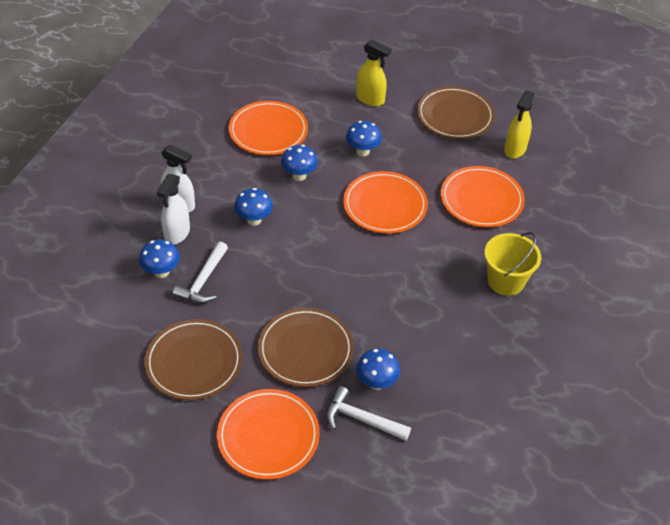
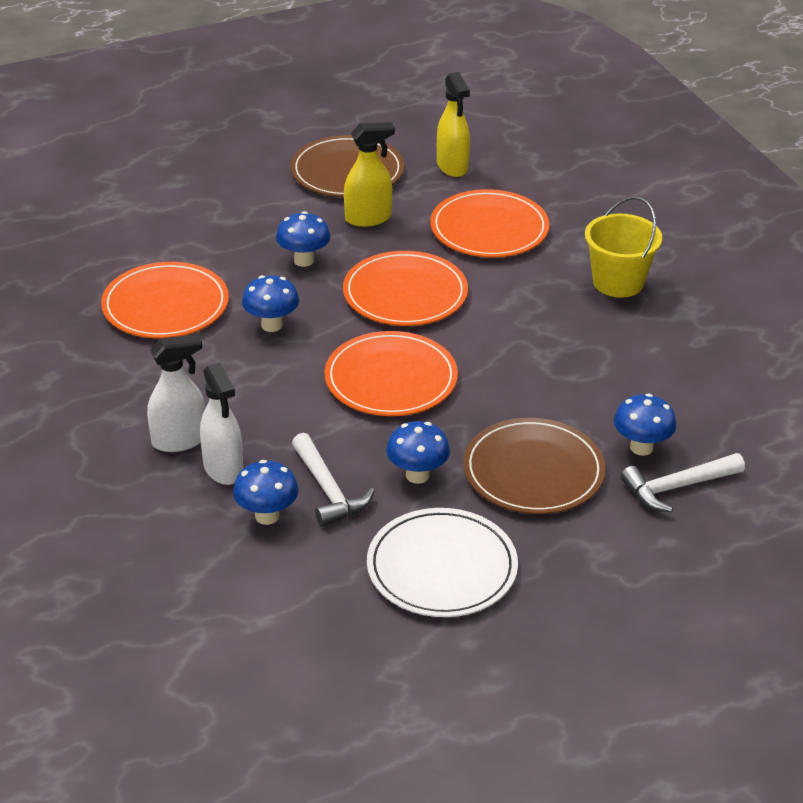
camera: 45 degrees left, 10 degrees down
brown plate [145,319,242,400] -> white plate [367,508,518,617]
orange plate [217,389,320,480] -> orange plate moved to [324,331,458,416]
blue mushroom [234,188,273,226] -> blue mushroom moved to [386,421,450,484]
yellow spray bottle [356,40,392,106] -> yellow spray bottle moved to [344,122,395,227]

